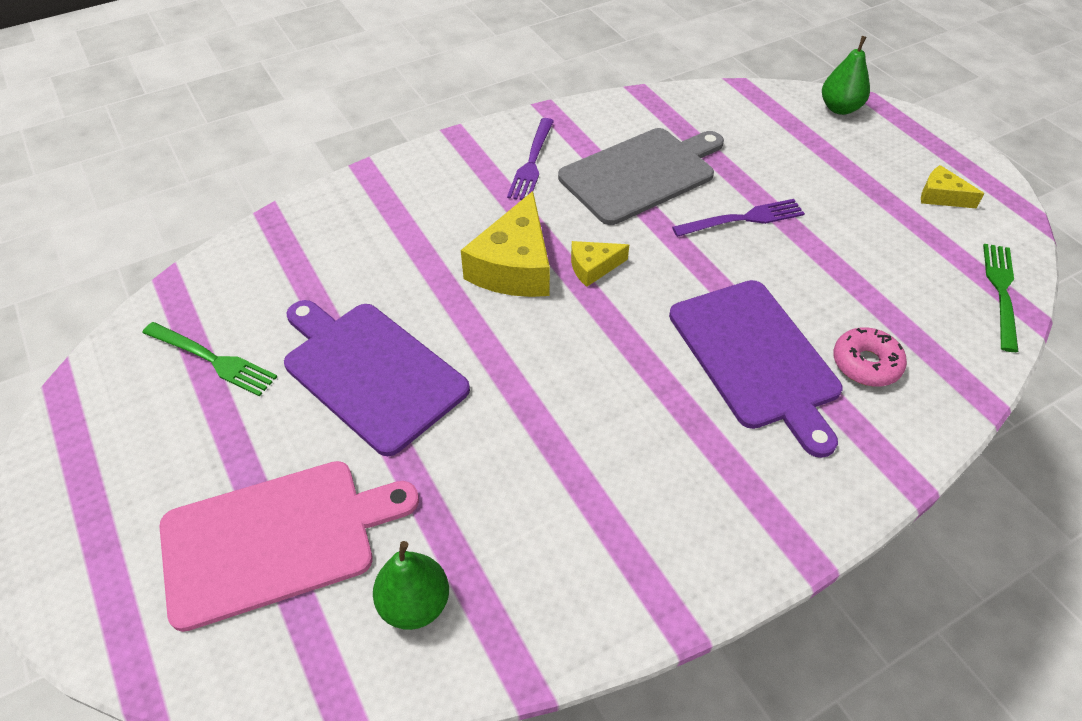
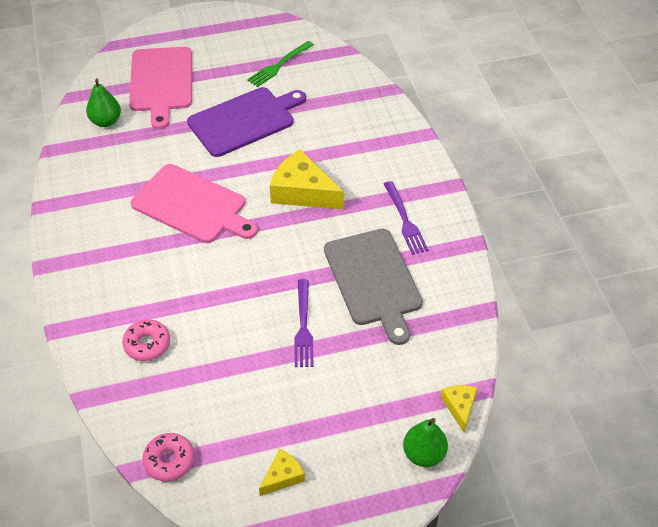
camera: 105 degrees right, 0 degrees up
purple fork [507,118,554,200] -> purple fork turned 135 degrees counterclockwise [384,181,428,255]
yellow cheese [571,241,629,287] -> yellow cheese moved to [441,385,478,432]
purple cutting board [669,280,843,458] -> none
green fork [983,244,1019,352] -> pink donut [142,433,195,482]
none -> pink cutting board [131,164,258,243]

